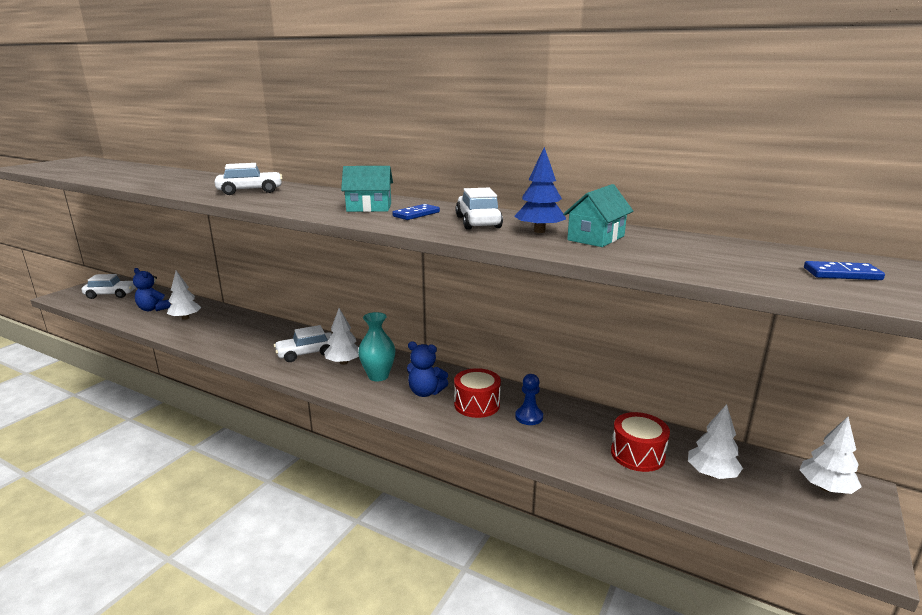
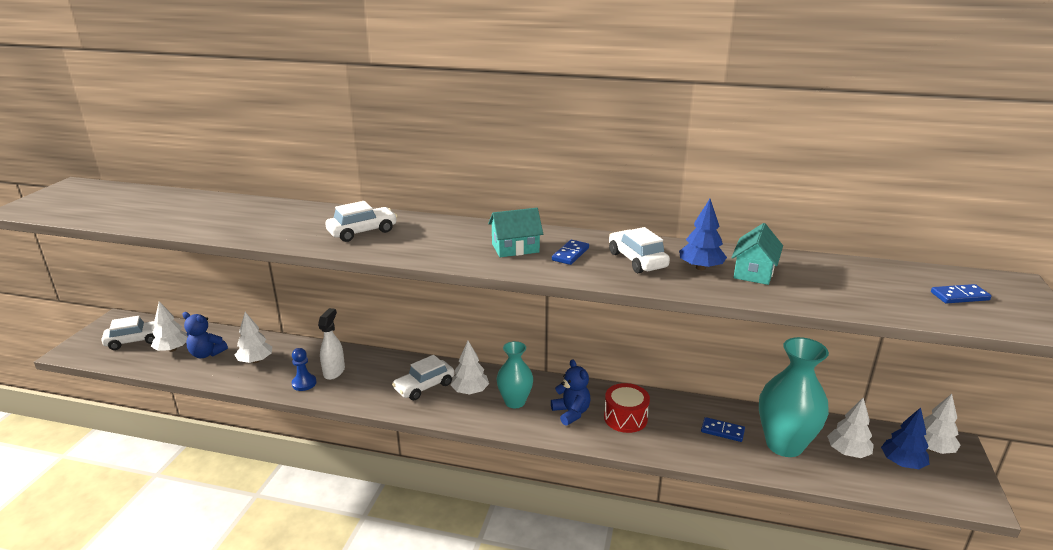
camera: 15 degrees left, 5 degrees up
blue teddy bear [407,341,448,397] -> blue teddy bear turned 120 degrees counterclockwise [551,359,591,426]
blue pawn [515,374,543,425] -> blue pawn moved to [292,348,317,391]
red drum [611,412,670,472] -> turquoise vase [759,337,829,457]
none -> white tree [151,301,188,352]
none -> white spray bottle [318,308,345,380]
none -> blue domino [701,417,745,442]
none -> blue tree [881,408,930,469]

